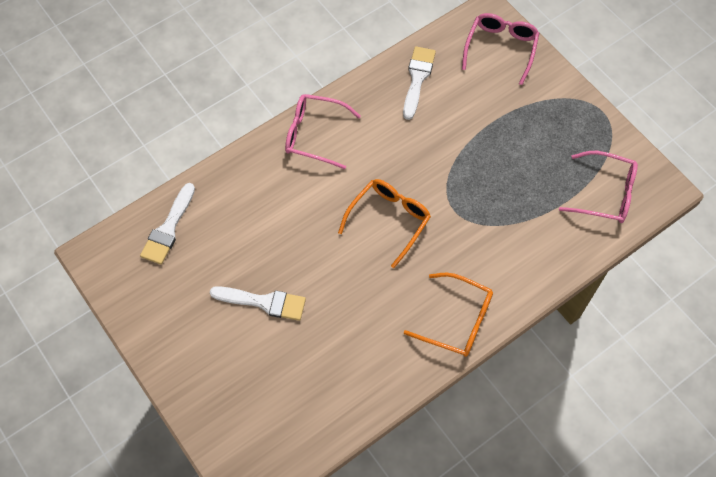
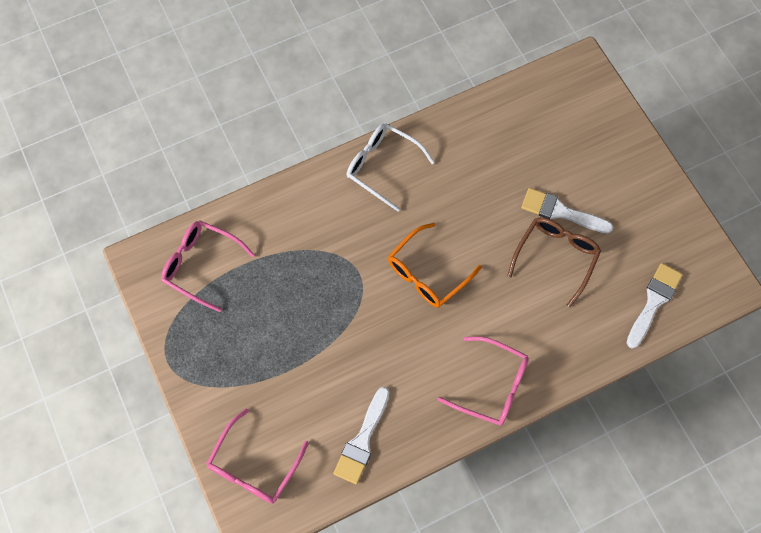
camera: 170 degrees left, 5 degrees up
orange glasses [404,273,493,357] -> white glasses [346,124,435,212]
none -> brown glasses [507,217,601,307]

